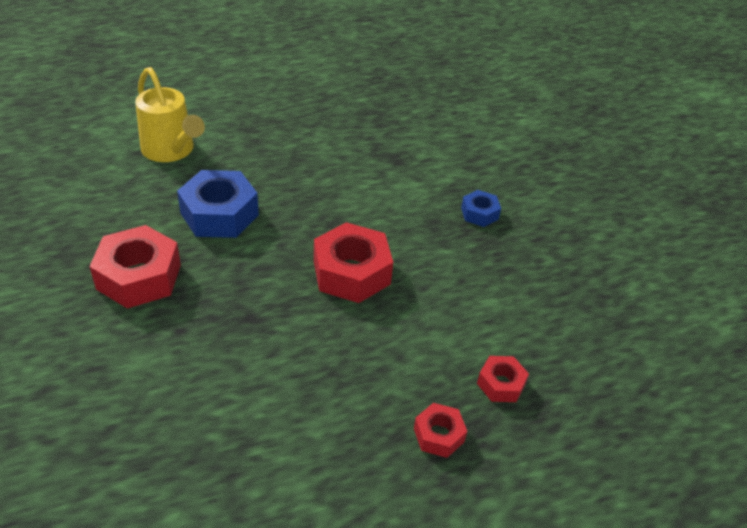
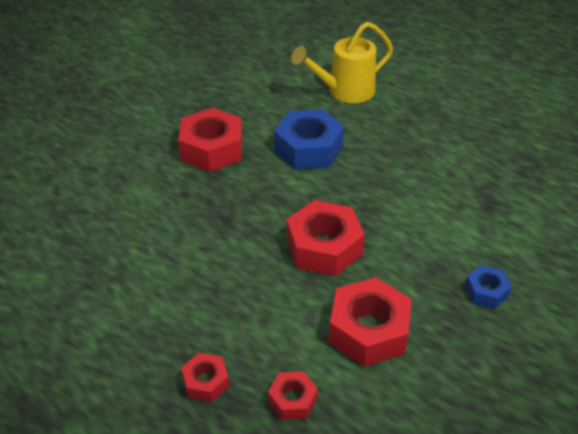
camera: 60 degrees right, 0 degrees up
yellow watering can [135,67,205,162] -> yellow watering can turned 45 degrees clockwise [291,22,393,103]
none -> red nut [329,278,412,367]

